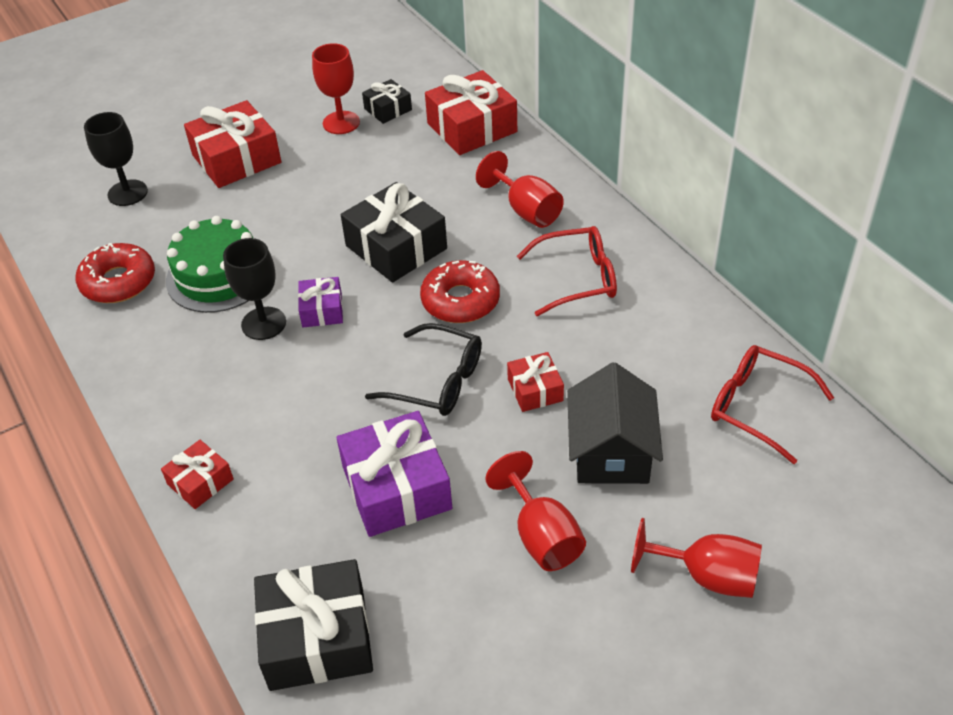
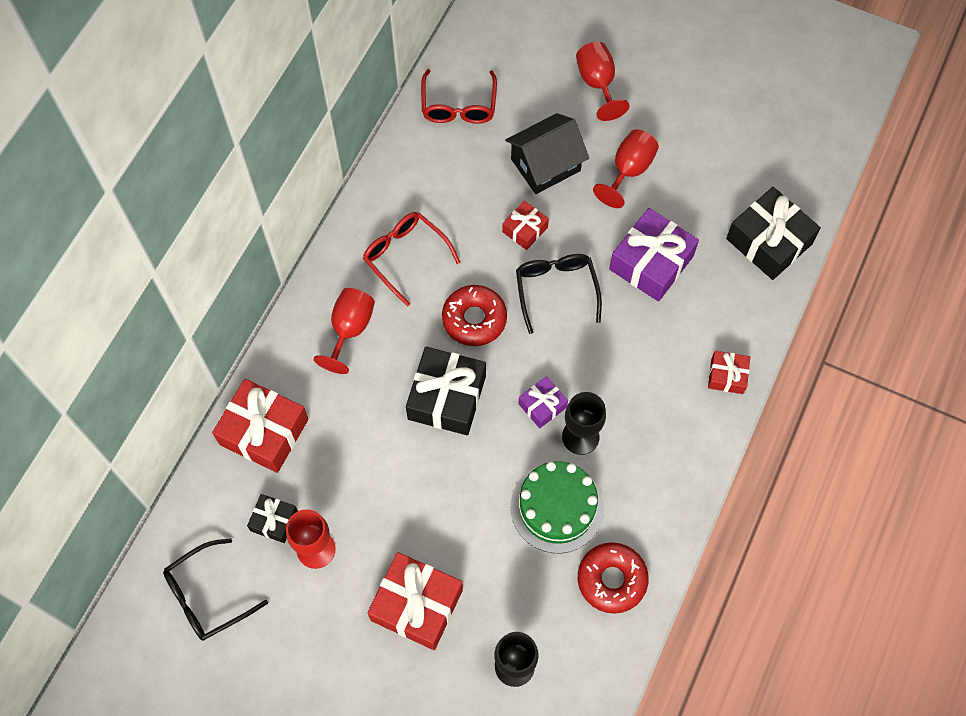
camera: 125 degrees left, 20 degrees up
none -> black glasses [163,538,268,641]

